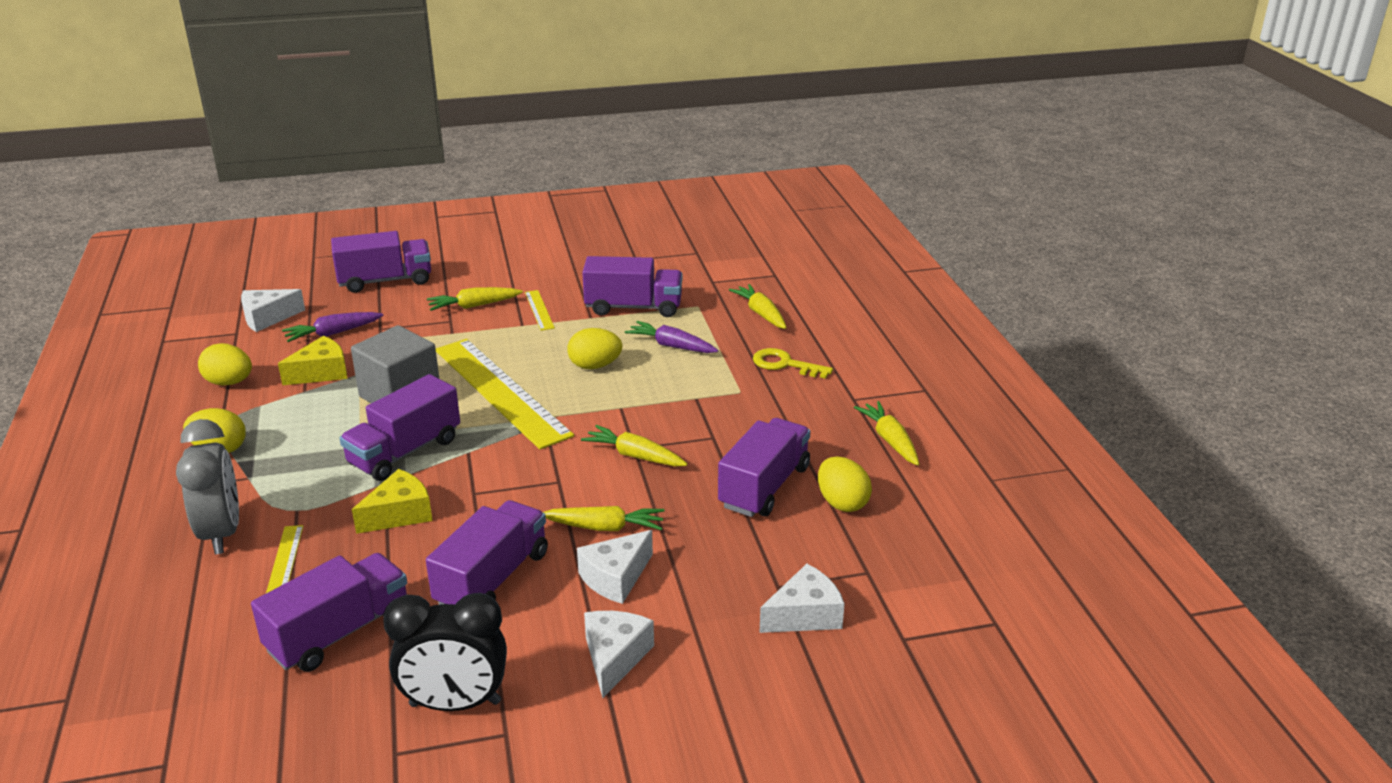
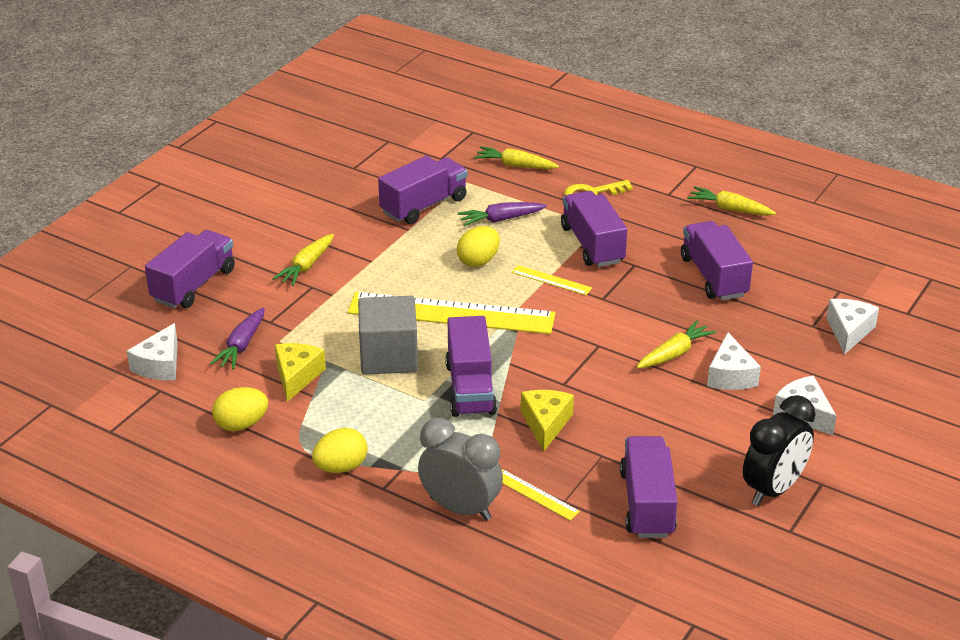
camera: 45 degrees left, 5 degrees up
purple truck [426,500,548,605] -> purple truck moved to [561,191,627,267]
yellow ruler [525,290,555,331] -> yellow ruler moved to [512,265,592,295]
yellow carrot [581,425,687,467] -> none
yellow egg [818,456,872,512] -> none

